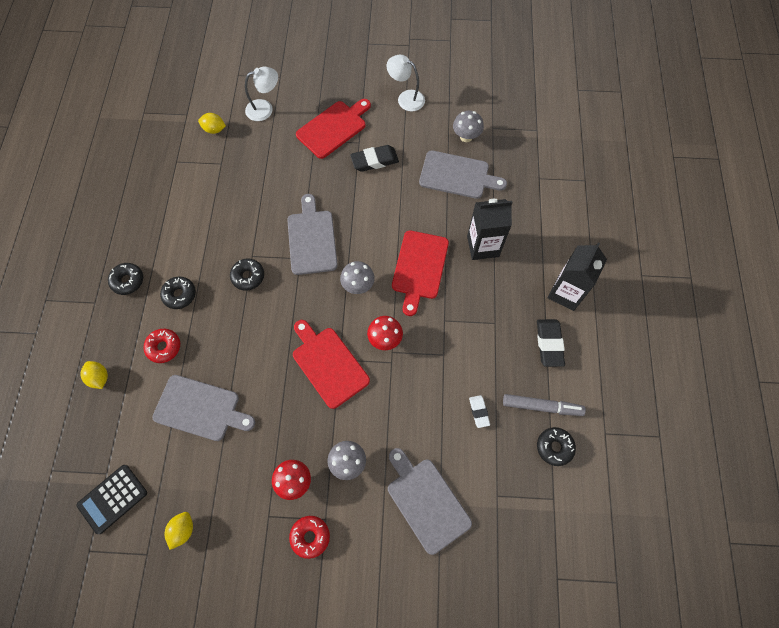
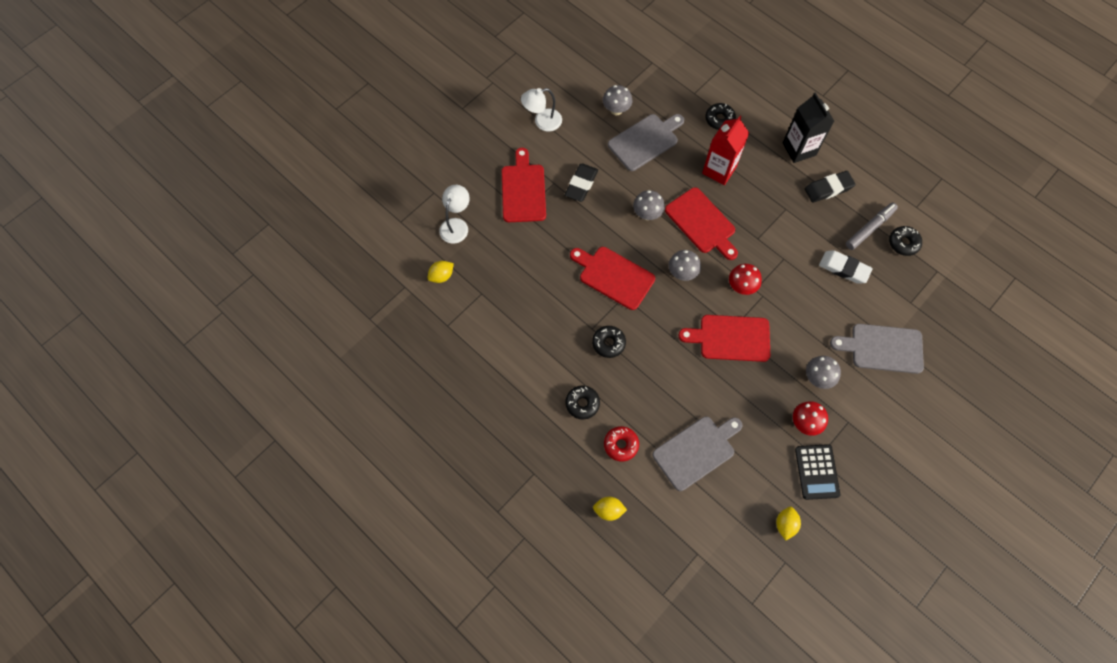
camera: 50 degrees left, 0 degrees up
black calculator [76,465,147,534] -> black calculator moved to [795,444,840,500]
black donut [108,263,143,295] -> black donut moved to [705,103,736,130]
yellow lemon [165,512,193,550] -> yellow lemon turned 45 degrees clockwise [776,507,801,540]
grey cutting board [287,194,338,275] -> red cutting board [570,247,655,310]
red donut [289,516,330,559] -> none
black carton [467,199,513,260] -> red carton [702,116,749,185]
white eraser [469,395,490,428] -> white eraser [819,250,873,284], size x1.68
black eraser [537,319,565,367] -> black eraser turned 60 degrees counterclockwise [805,171,856,203]
none -> grey mushroom [633,190,665,220]

